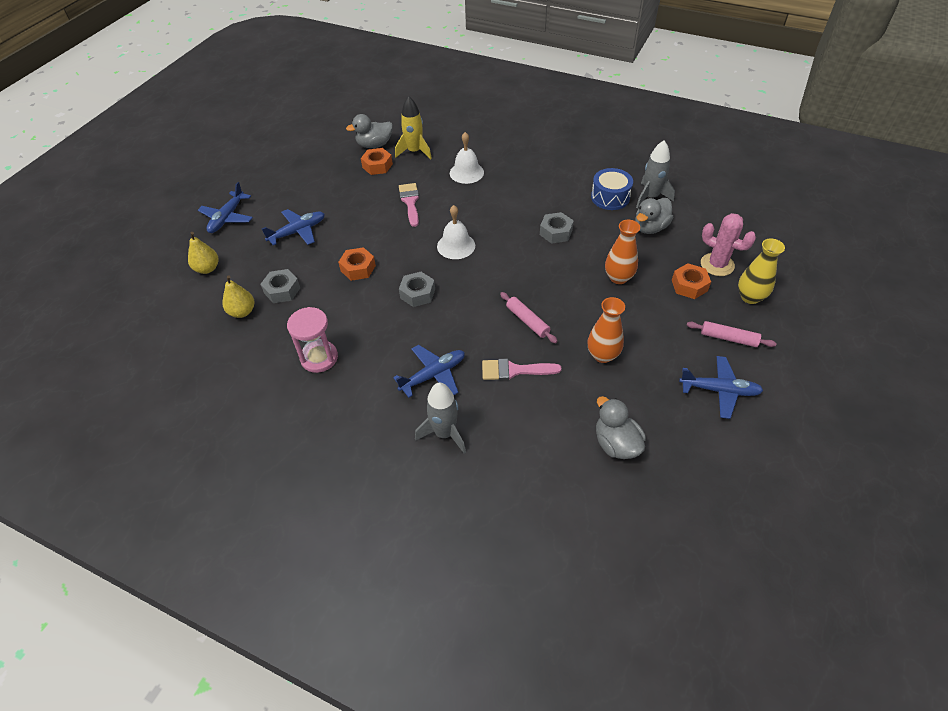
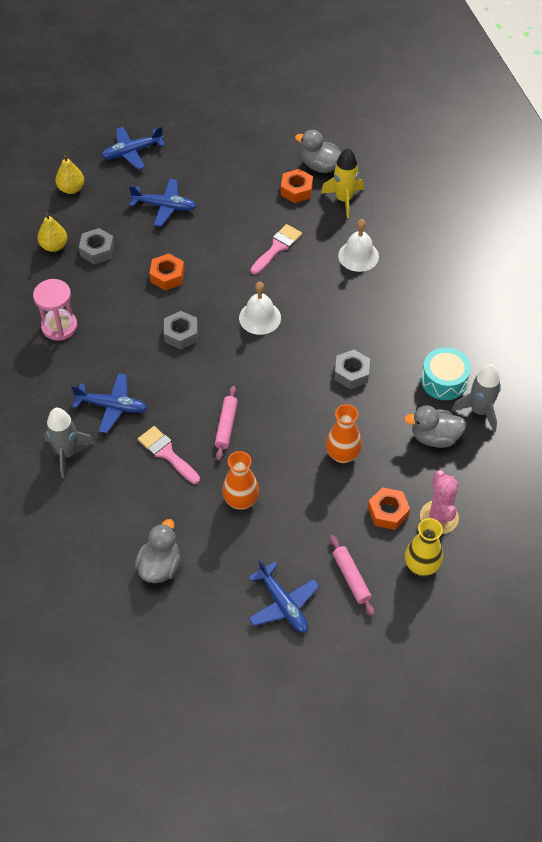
camera: 45 degrees right, 5 degrees up
blue drum [591,168,633,210] -> turquoise drum [421,347,471,400]

